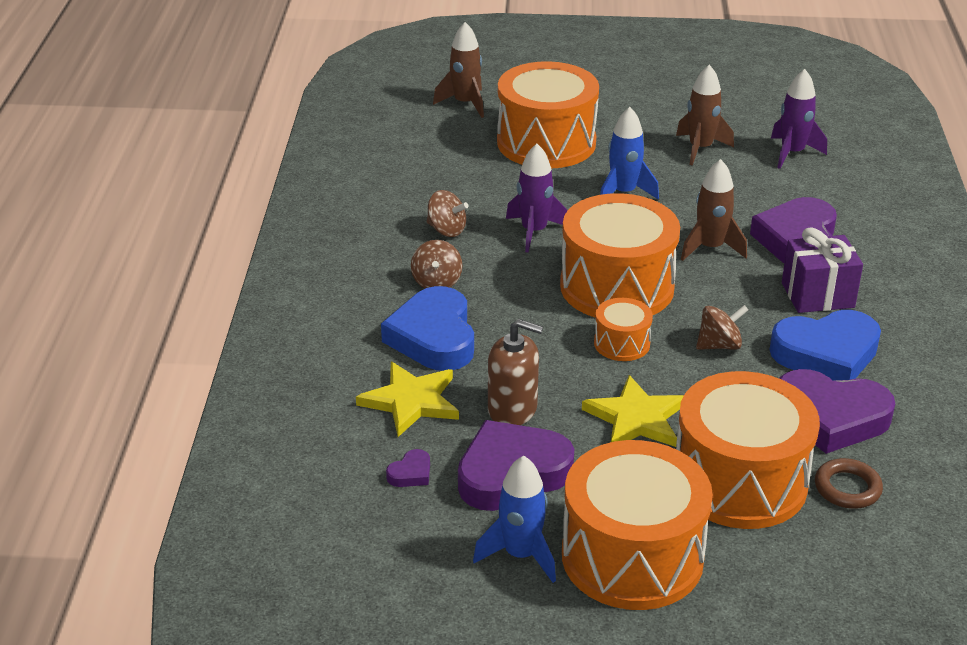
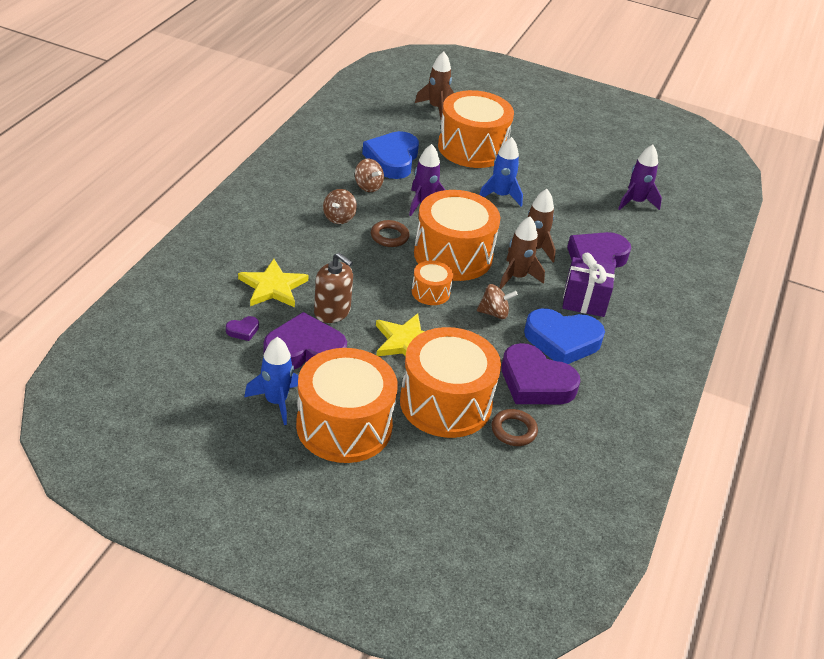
camera: 15 degrees right, 5 degrees up
blue heart [381,286,474,371] -> blue heart moved to [362,131,419,179]
brown rocket [676,65,734,165] -> brown rocket moved to [499,216,545,289]
none -> brown ring [371,220,409,247]

